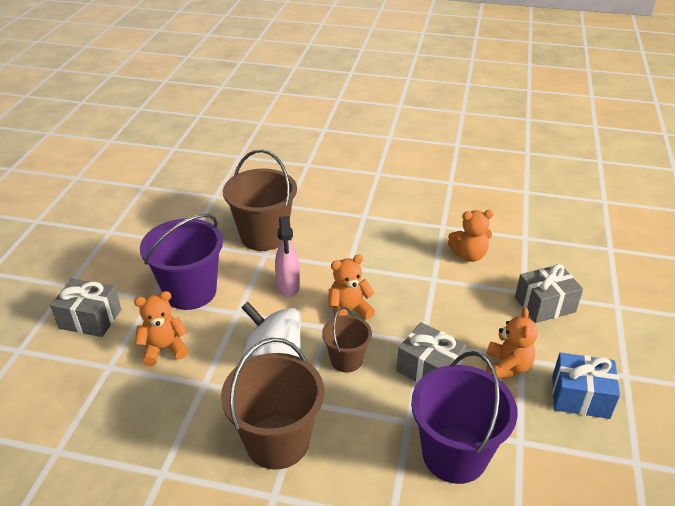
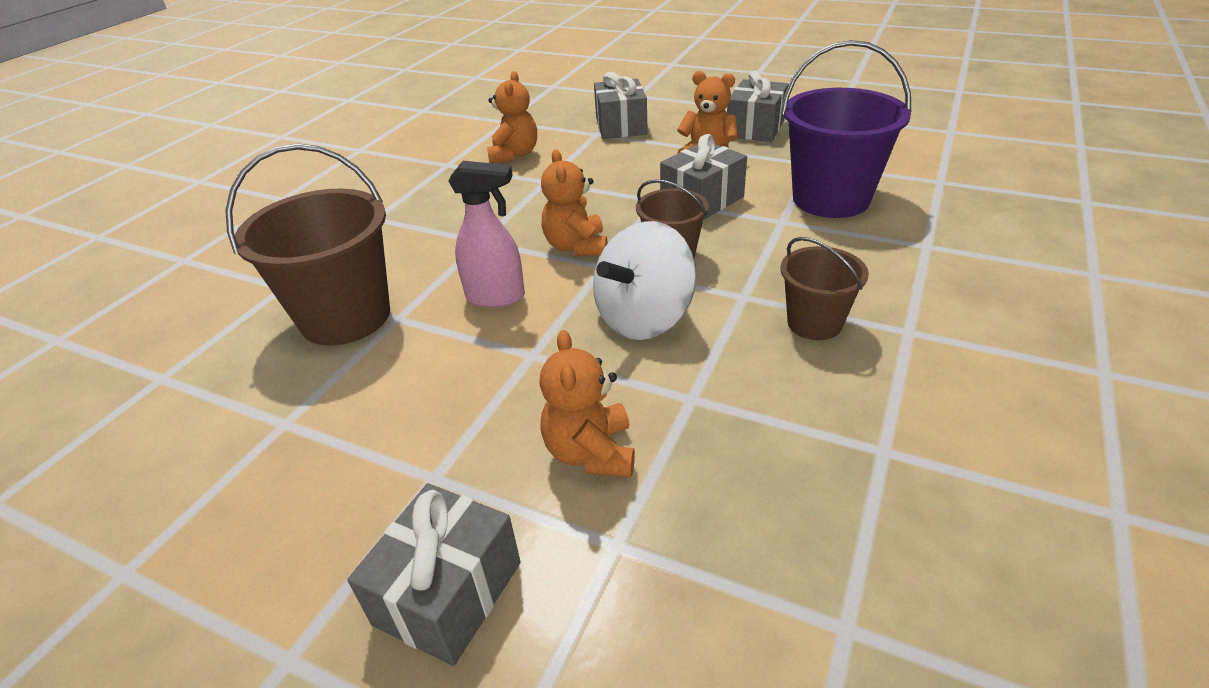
camera: 75 degrees left, 0 degrees up
purple bucket [140,214,223,310] -> none
brown bucket [221,338,324,470] -> brown bucket [780,237,869,340], size x0.56
blue gift [552,352,620,419] -> grey gift [727,71,789,142]

